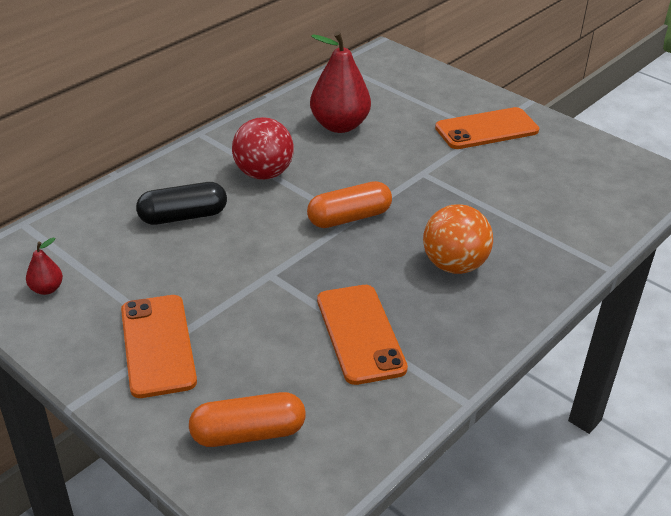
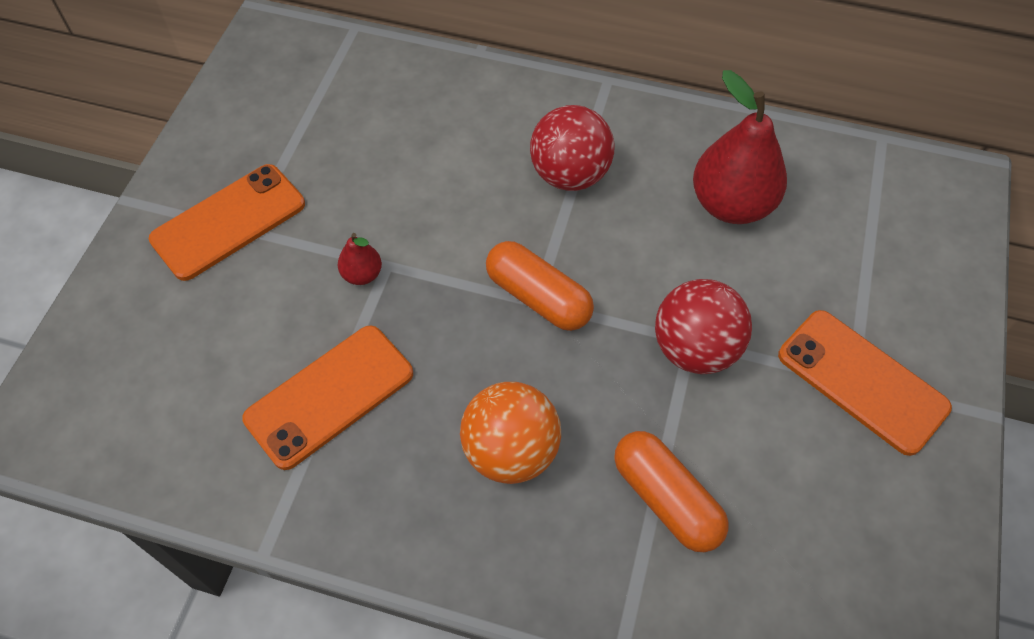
camera: 65 degrees right, 20 degrees up
red pear [26,237,63,295] -> red pear moved to [338,233,382,285]
black capsule [136,182,227,225] -> none
orange capsule [189,392,306,447] -> orange capsule moved to [614,431,729,552]
none -> red ball [655,279,752,374]

